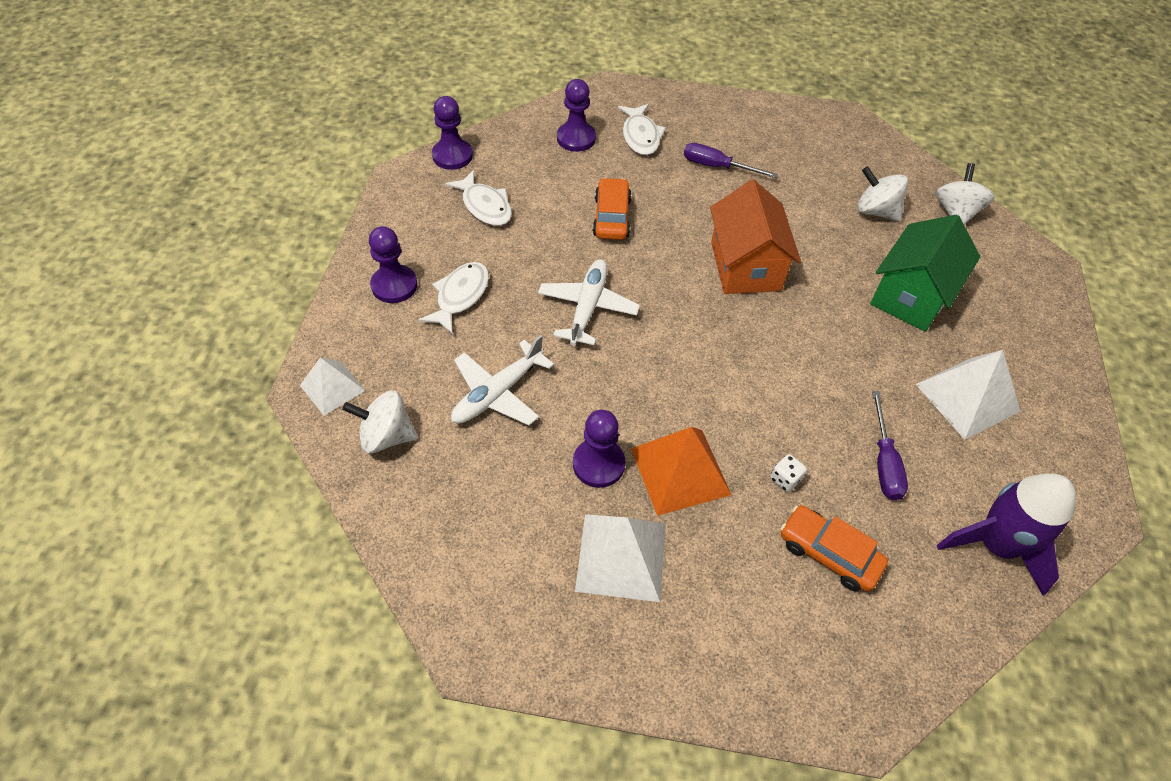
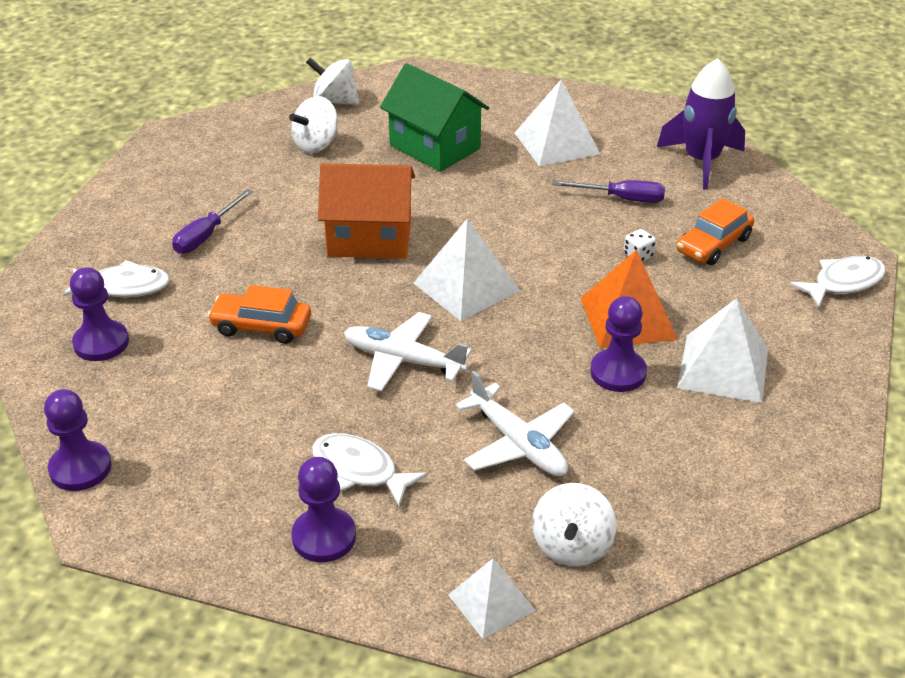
camera: 80 degrees left, 15 degrees down
white fish [445,170,512,226] -> white fish moved to [790,256,886,308]
none -> white pyramid [414,219,520,321]

